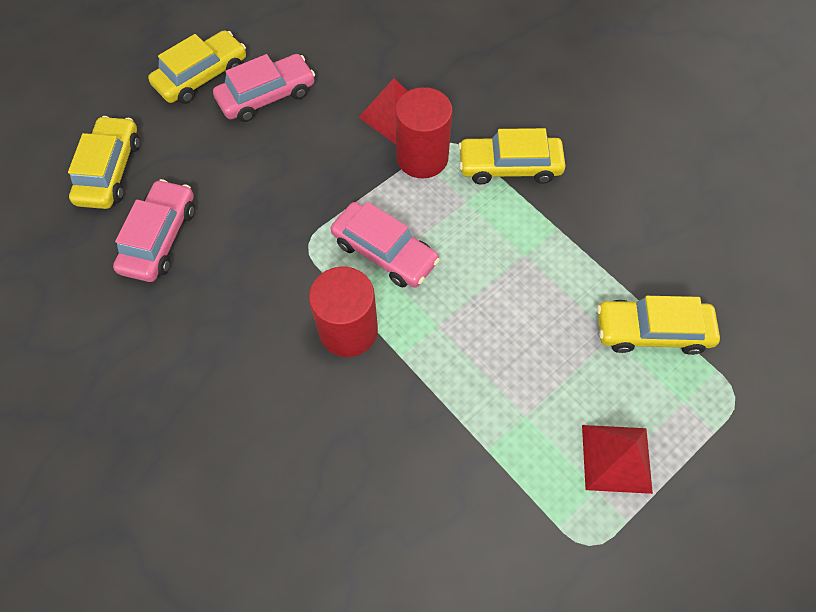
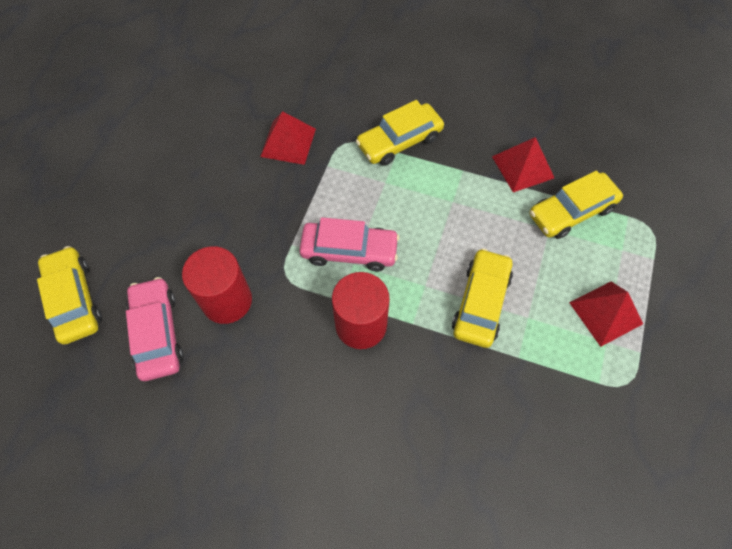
camera: 30 degrees left, 0 degrees up
yellow car [148,30,246,104] -> yellow car moved to [452,248,513,348]
pink car [213,54,315,122] -> none
red cylinder [395,87,453,178] -> red cylinder moved to [182,246,252,324]
none -> red pyramid [492,137,554,192]

